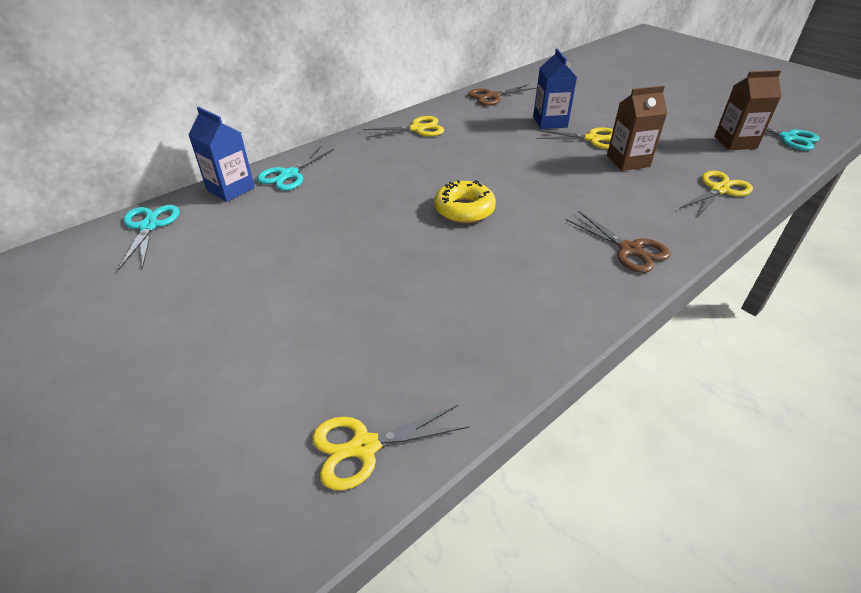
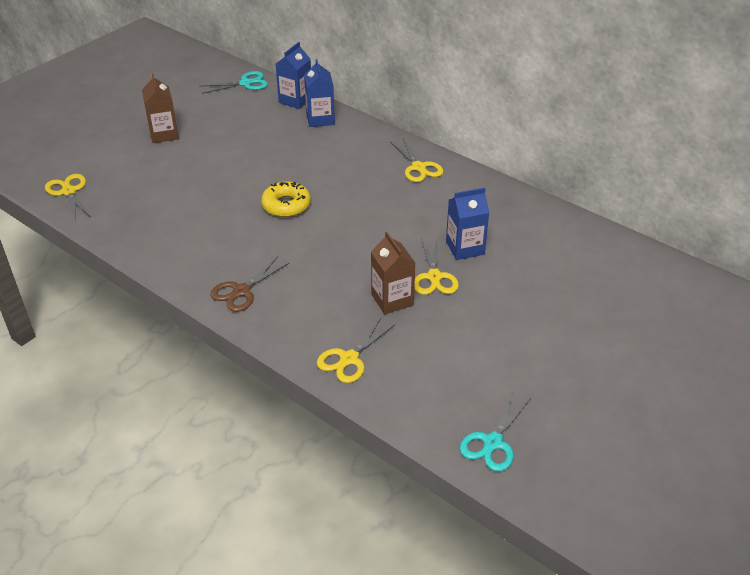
camera: 80 degrees right, 0 degrees up
turquoise scissors [257,146,334,191] -> blue carton [304,59,335,127]
brown scissors [468,84,537,106] -> none
yellow scissors [679,171,753,216] -> yellow scissors turned 90 degrees clockwise [317,318,396,383]
brown carton [714,70,781,150] -> brown carton moved to [142,74,179,143]

